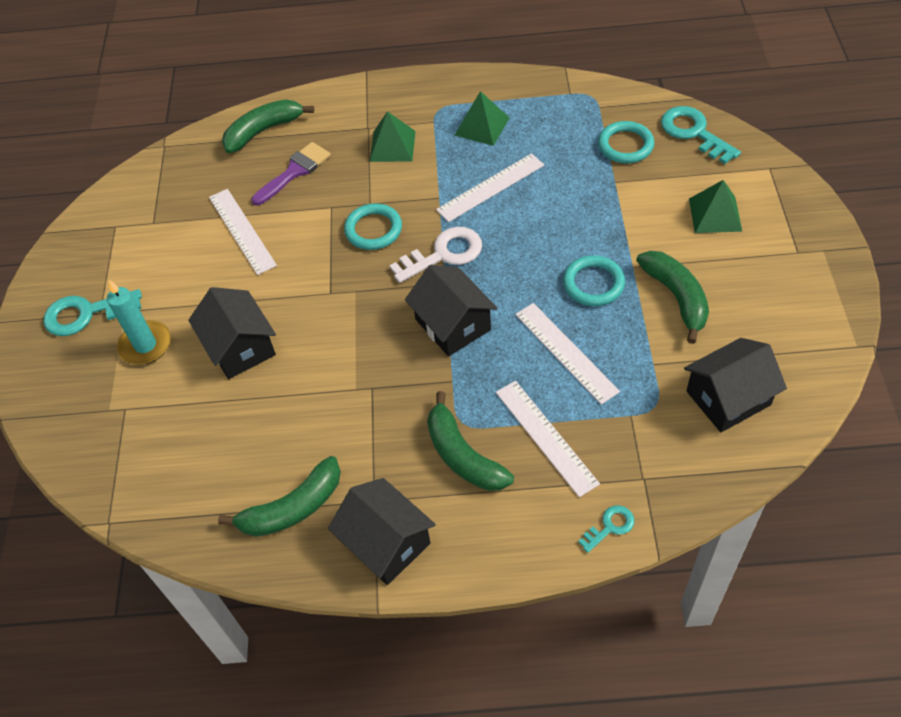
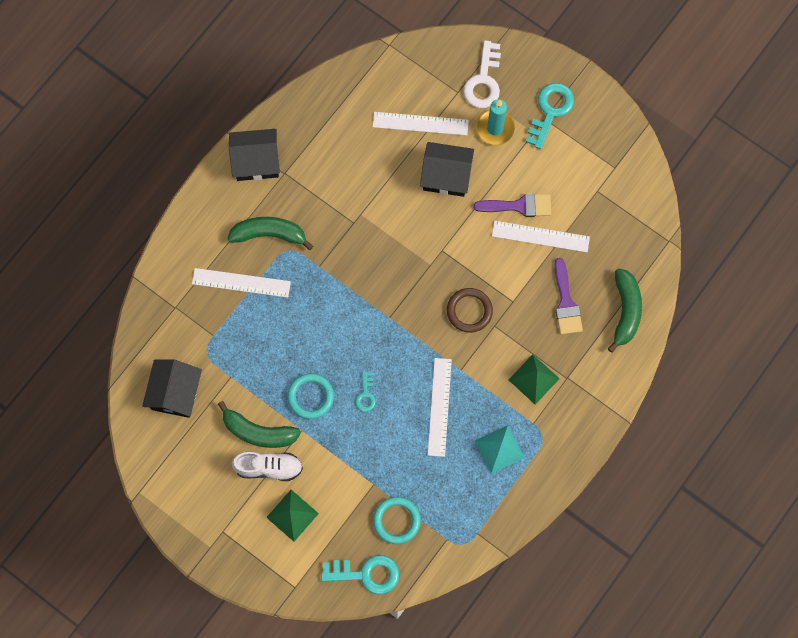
camera: 125 degrees right, 20 degrees up
green banana [218,456,341,537] -> none
turquoise ring [344,203,402,250] -> brown ring [447,288,493,333]
white key [389,227,482,283] -> white key moved to [463,41,501,108]
black house [405,265,497,356] -> none
green pyramid [455,91,510,146] -> turquoise pyramid [475,425,524,474]
white ruler [515,303,620,405] -> white ruler moved to [373,112,469,136]
turquoise key [578,505,634,553] -> turquoise key moved to [355,371,376,412]
none -> white shoe [232,452,303,481]
none -> purple brush [473,193,551,217]

